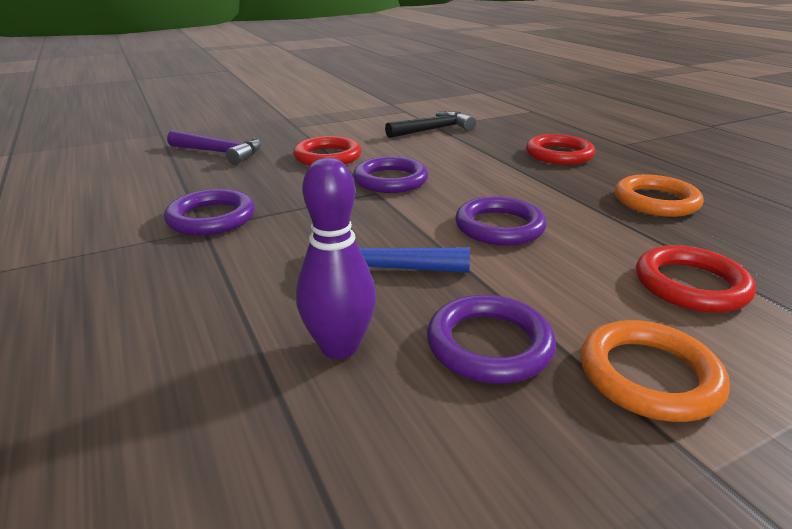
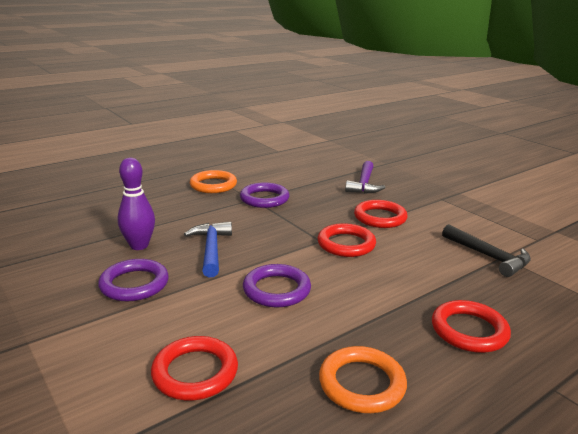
camera: 80 degrees right, 5 degrees down
purple ring [353,156,428,193] -> red ring [317,223,376,257]
orange ring [581,320,730,422] -> orange ring moved to [190,170,237,193]

